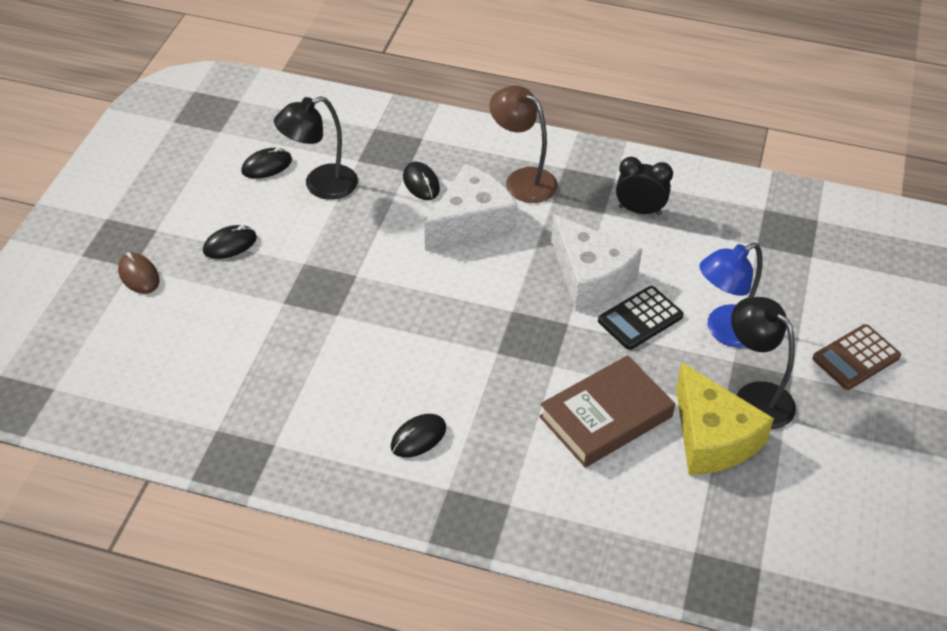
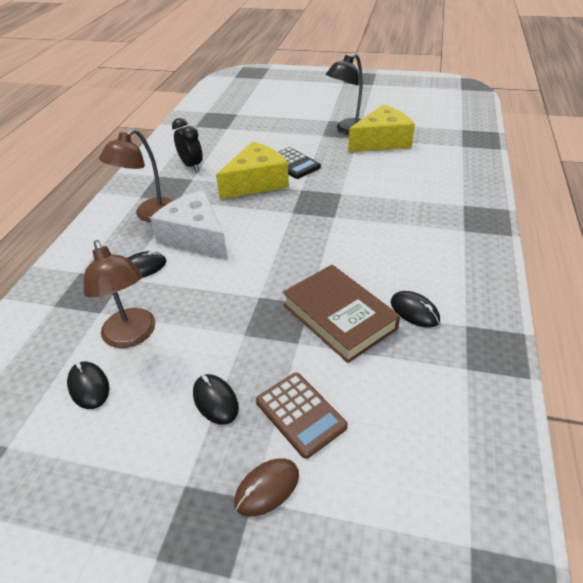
camera: 90 degrees left, 5 degrees down
black lamp [274,96,358,200] -> brown lamp [84,240,155,348]
black mouse [391,414,446,457] -> black mouse moved to [391,291,440,328]
brown book [539,355,675,468] -> brown book moved to [283,265,400,363]
white cheese [551,214,642,311] -> yellow cheese [216,142,289,199]
black clock [616,157,673,215] -> black clock turned 135 degrees clockwise [172,118,203,172]
blue lamp [699,242,762,348] -> none
brown calculator [813,324,901,390] -> brown calculator moved to [256,373,348,459]

